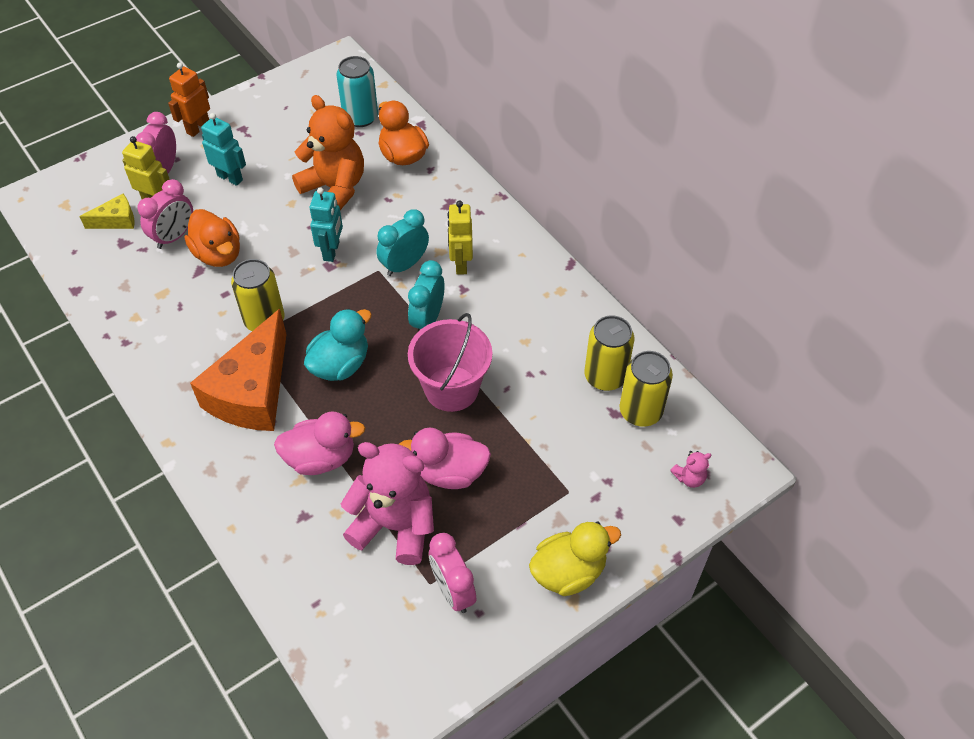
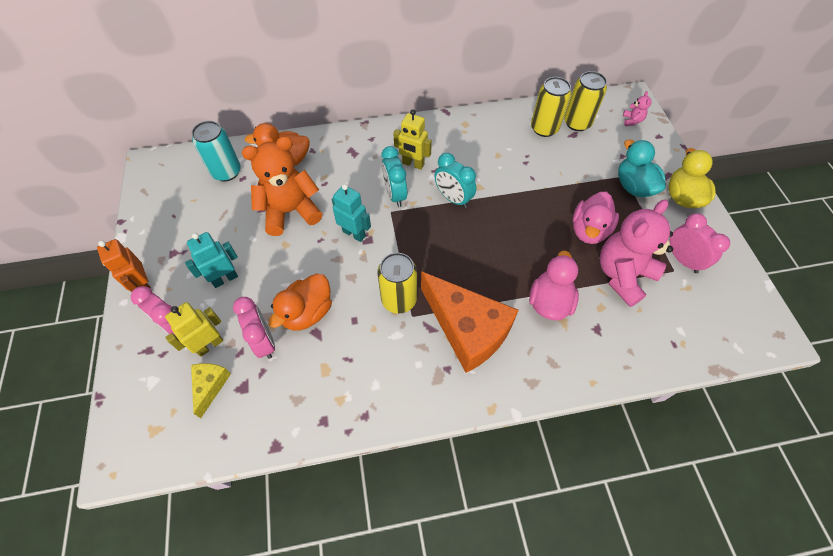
camera: 65 degrees left, 5 degrees up
orange duck [185,209,240,267] -> orange duck turned 135 degrees clockwise [268,273,332,331]
turquoise duck [304,309,372,381] -> turquoise duck moved to [618,139,666,197]
pink bucket [408,313,492,412] -> none
pink clock [429,533,476,613] -> pink clock turned 120 degrees counterclockwise [670,213,730,273]

